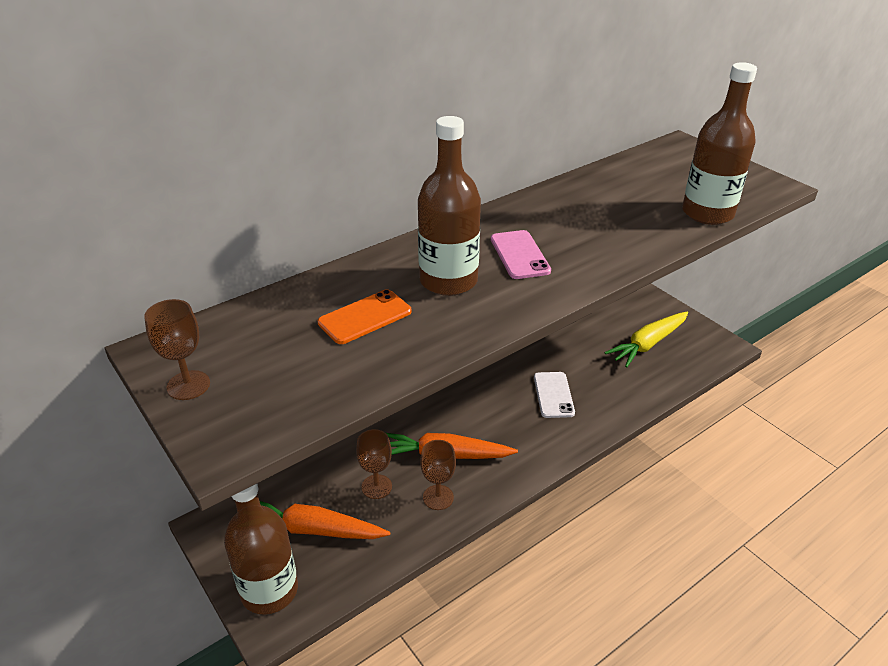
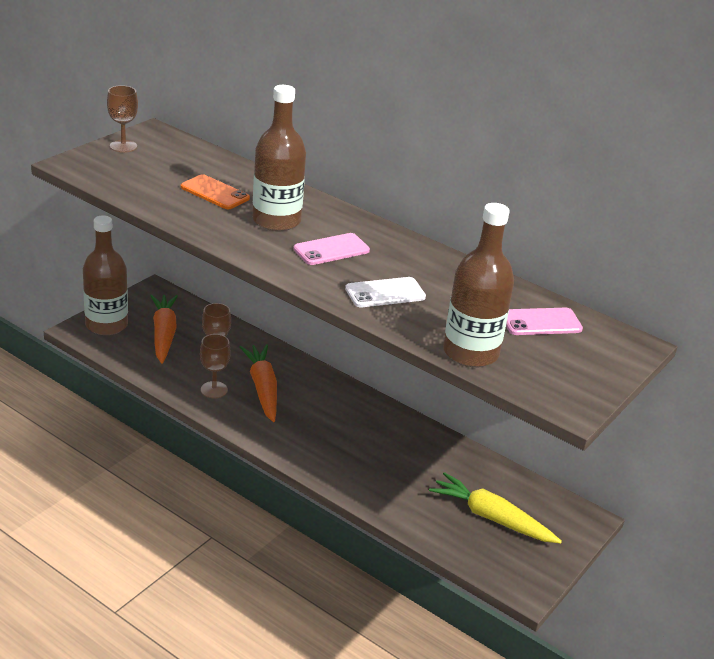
camera: 70 degrees right, 5 degrees down
white phone [534,372,575,418] -> white phone moved to [345,277,426,307]
none -> pink phone [506,308,583,335]

